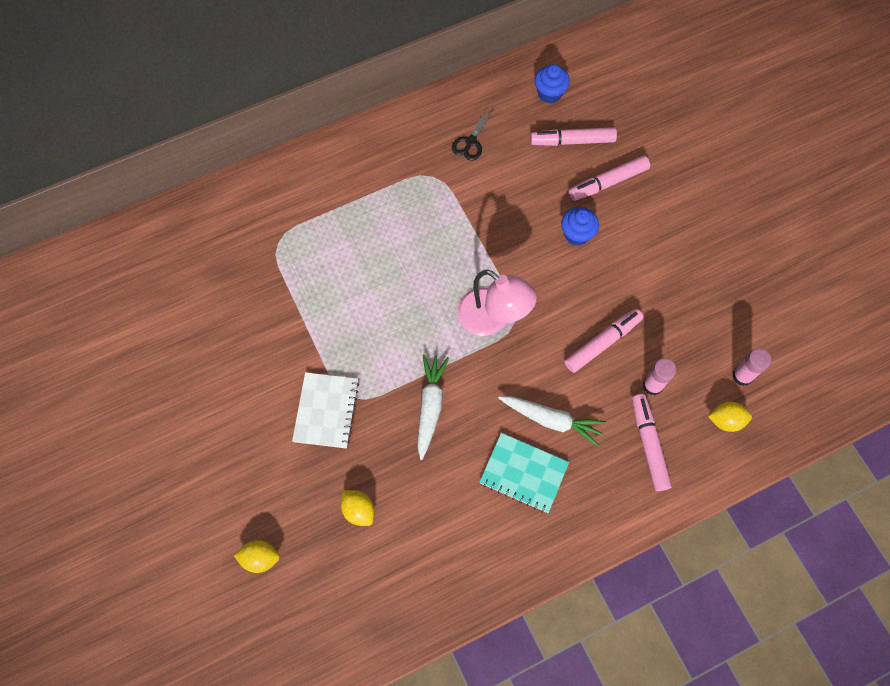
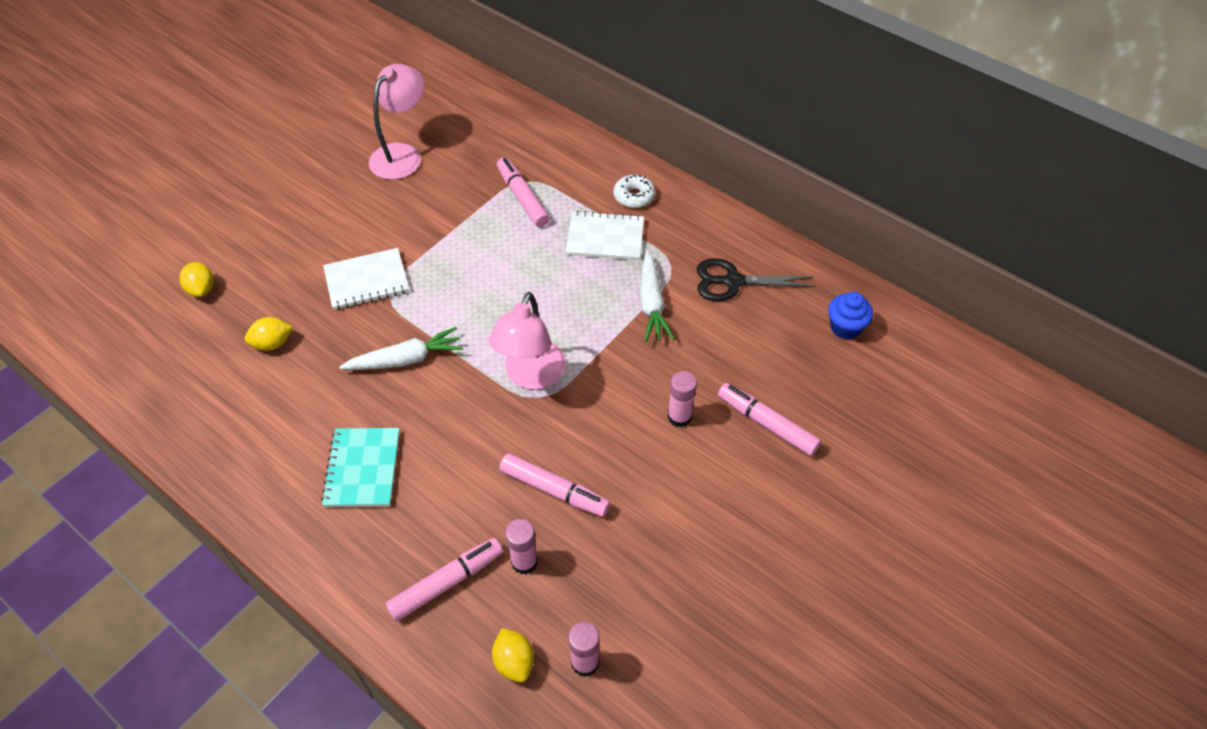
camera: 65 degrees right, 15 degrees down
yellow lemon [341,490,374,526] -> yellow lemon turned 45 degrees clockwise [245,317,293,351]
black scissors [452,107,494,161] -> black scissors [697,258,815,301], size x1.50
white carrot [498,396,606,446] -> white carrot moved to [639,251,674,342]
pink marker [530,127,617,146] -> pink marker moved to [497,157,550,227]
blue cupcake [561,207,599,246] -> pink glue stick [668,371,697,427]
none -> pink lamp [369,64,425,180]
none -> white notebook [565,211,644,260]
none -> white donut [614,175,655,208]

